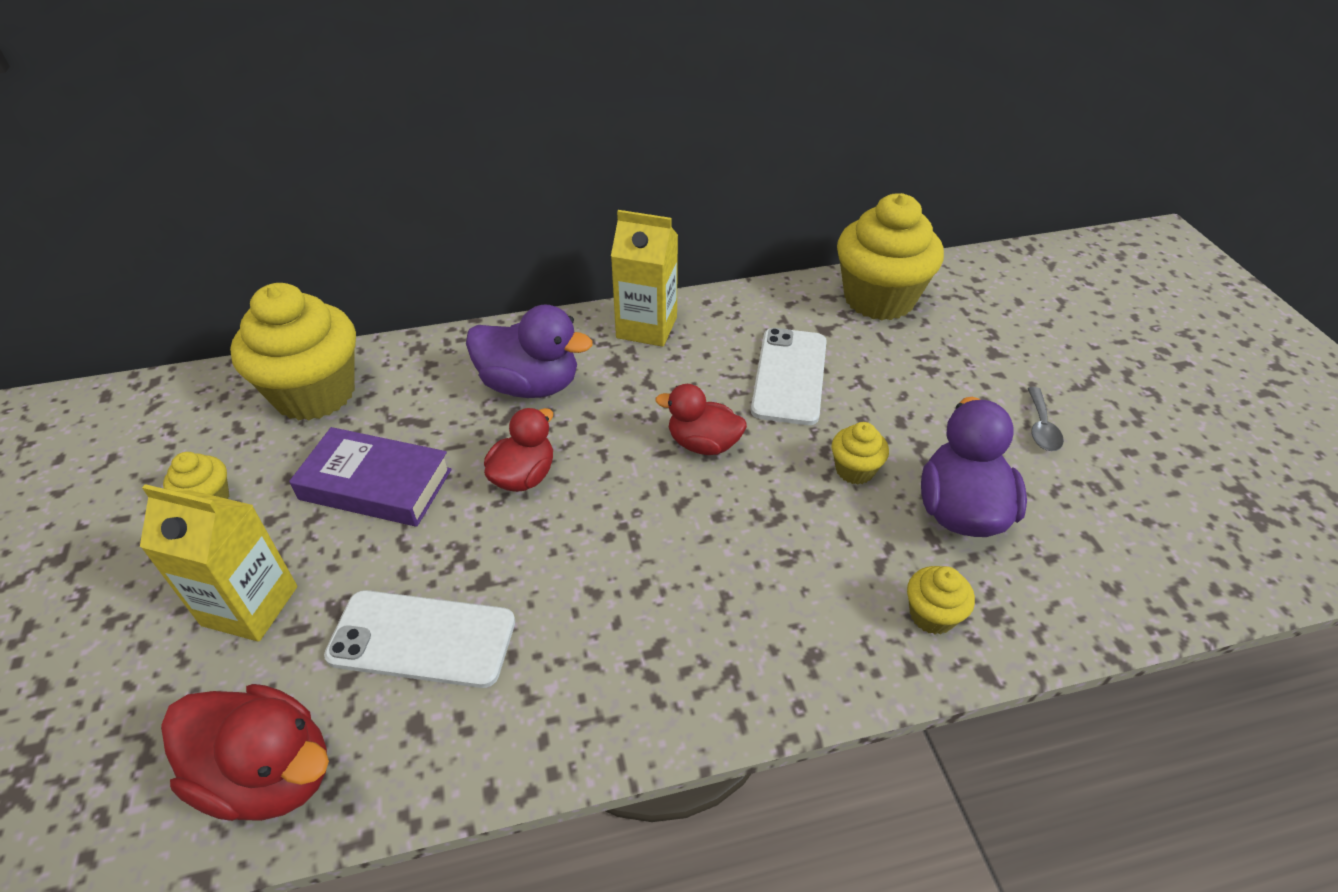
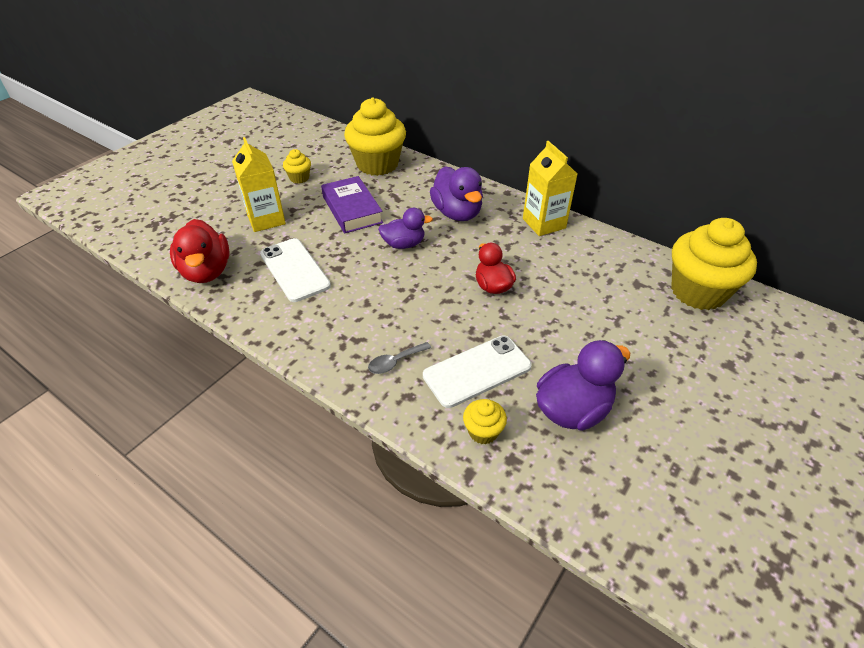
camera: 50 degrees right, 0 degrees up
red duck [484,408,553,492] -> purple duck [378,208,433,249]
white phone [751,328,827,425] -> white phone moved to [423,335,532,408]
yellow cupcake [832,422,889,485] -> none
grey spoon [1027,387,1064,451] -> grey spoon moved to [368,342,431,374]

